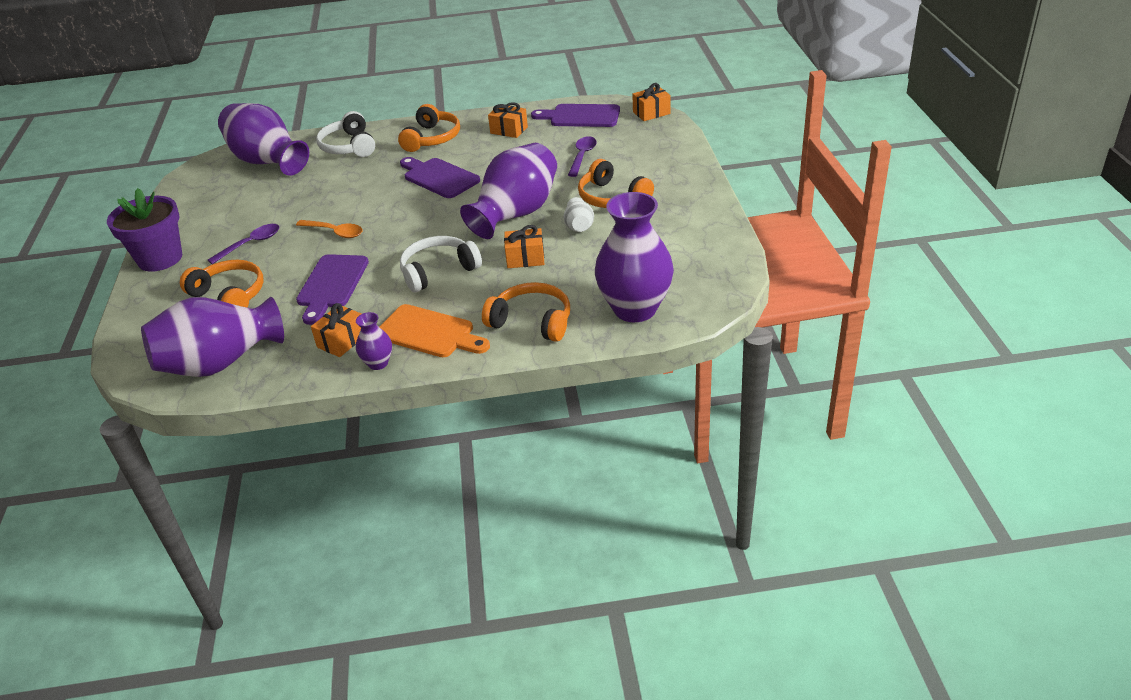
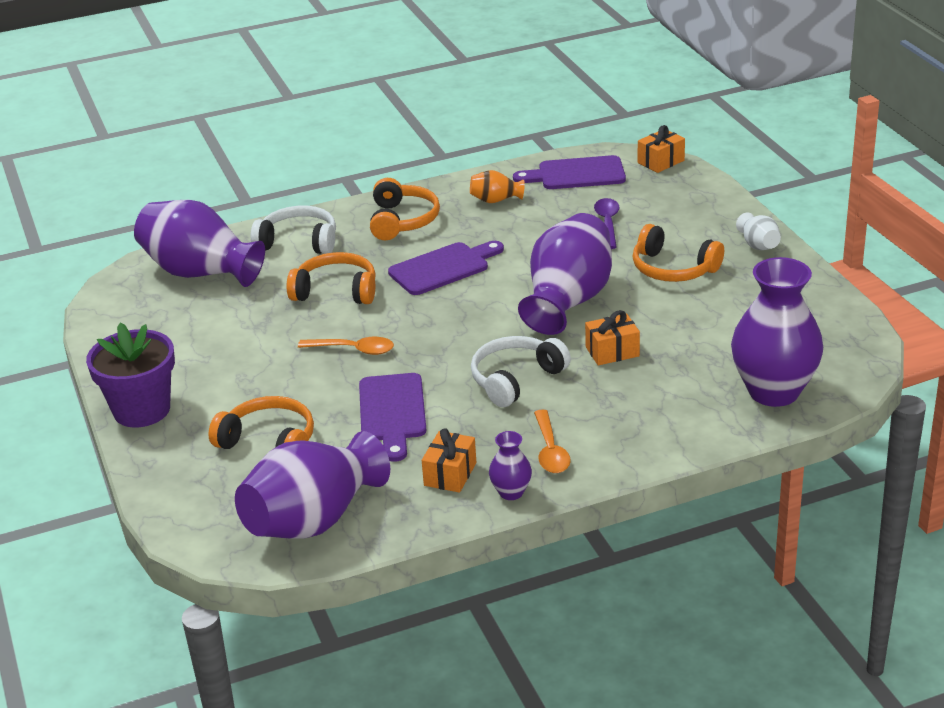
camera: 15 degrees left, 5 degrees down
purple spoon [208,224,279,264] -> none
white headphones [316,111,375,157] -> white headphones turned 135 degrees clockwise [251,206,336,254]
orange cutting board [380,304,490,357] -> orange spoon [534,410,571,473]
purple cutting board [400,157,480,198] -> purple cutting board turned 120 degrees clockwise [388,241,504,295]
orange headphones [482,282,570,342] -> orange headphones moved to [287,252,376,304]
orange gift [488,102,528,138] -> orange vase [470,170,525,203]
white vase [563,197,594,232] -> white vase moved to [736,213,781,250]

